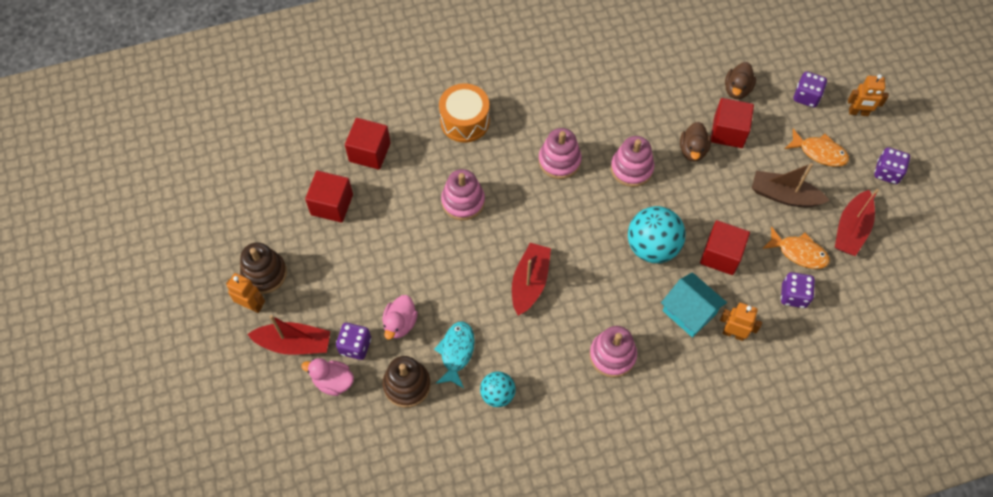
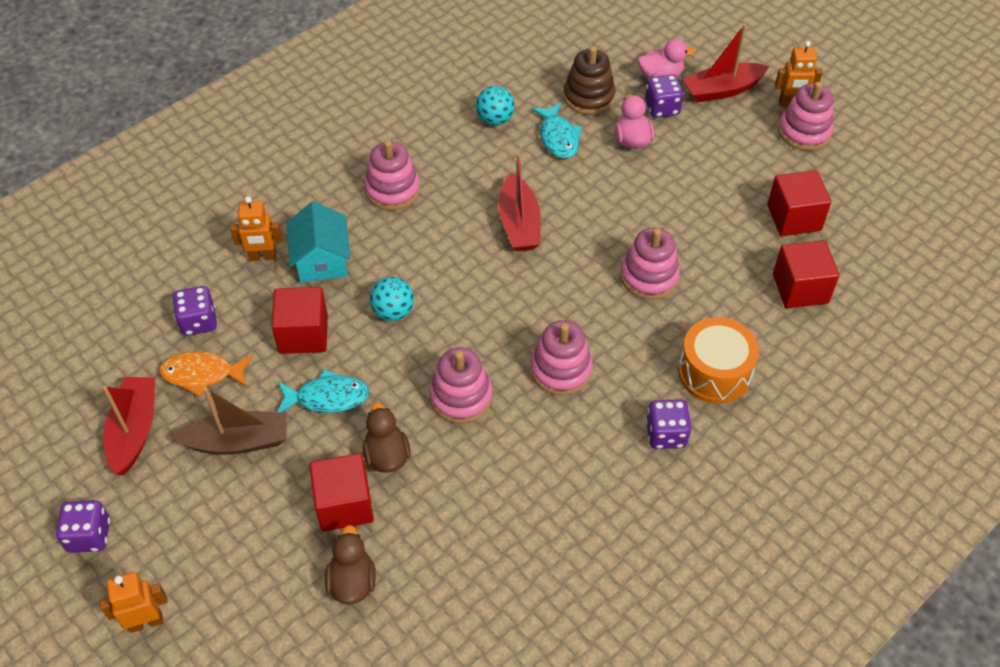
camera: 155 degrees right, 10 degrees down
brown stacking toy [240,242,287,294] -> pink stacking toy [778,82,833,151]
turquoise ball [628,206,686,263] -> turquoise ball [370,277,414,321], size x0.59
turquoise house [661,272,727,338] -> turquoise house turned 60 degrees clockwise [287,201,351,282]
orange fish [785,129,849,167] -> none
purple dice [794,71,827,108] -> purple dice moved to [646,399,691,449]
none -> turquoise fish [278,369,369,413]

